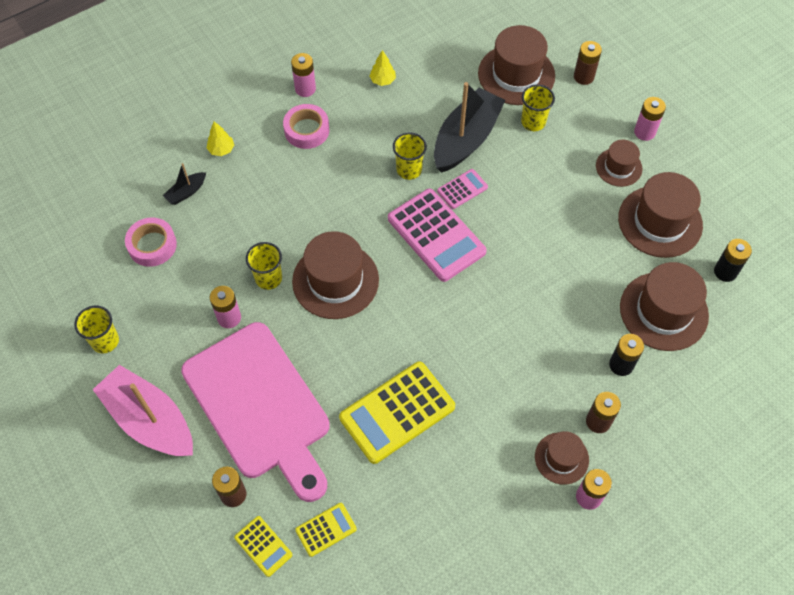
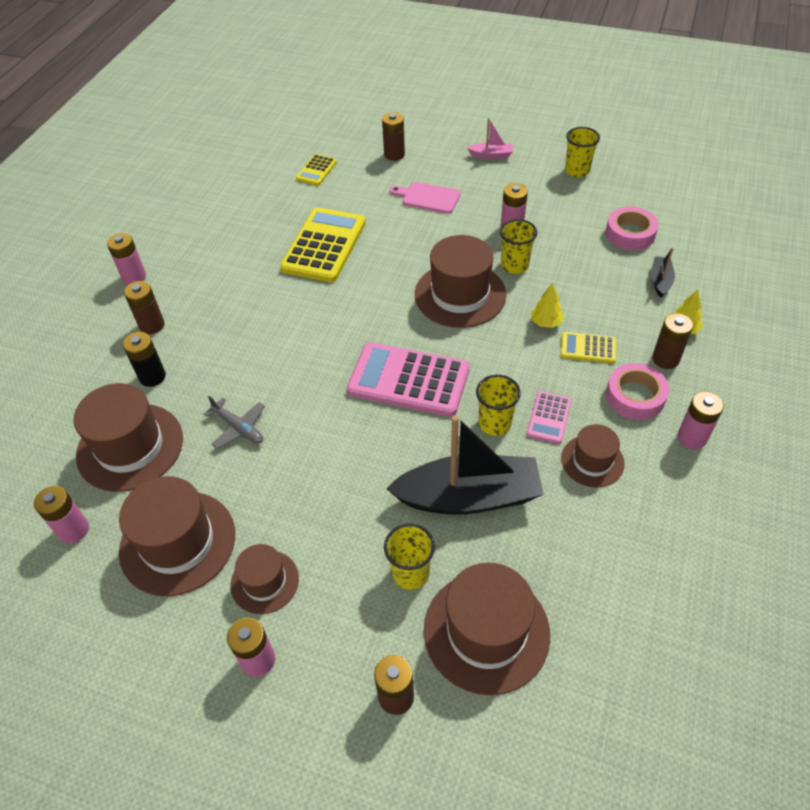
camera: 145 degrees right, 10 degrees down
pink boat [93,365,193,456] -> pink boat [467,118,513,159], size x0.44
pink cutting board [181,322,330,502] -> pink cutting board [390,182,460,214], size x0.41
yellow calculator [234,516,292,577] -> yellow calculator moved to [560,332,616,363]
yellow tree [369,50,396,86] -> yellow tree moved to [531,283,564,328]
black boat [434,82,506,173] -> black boat turned 90 degrees counterclockwise [386,415,544,515]
pink calculator [437,169,488,209] -> pink calculator moved to [527,391,572,444]
brown hat [535,431,589,485] -> brown hat moved to [561,424,624,488]
black battery [714,239,752,282] -> pink battery [34,486,89,543]
none -> grey plane [204,396,265,449]
none -> brown battery [652,313,693,369]

